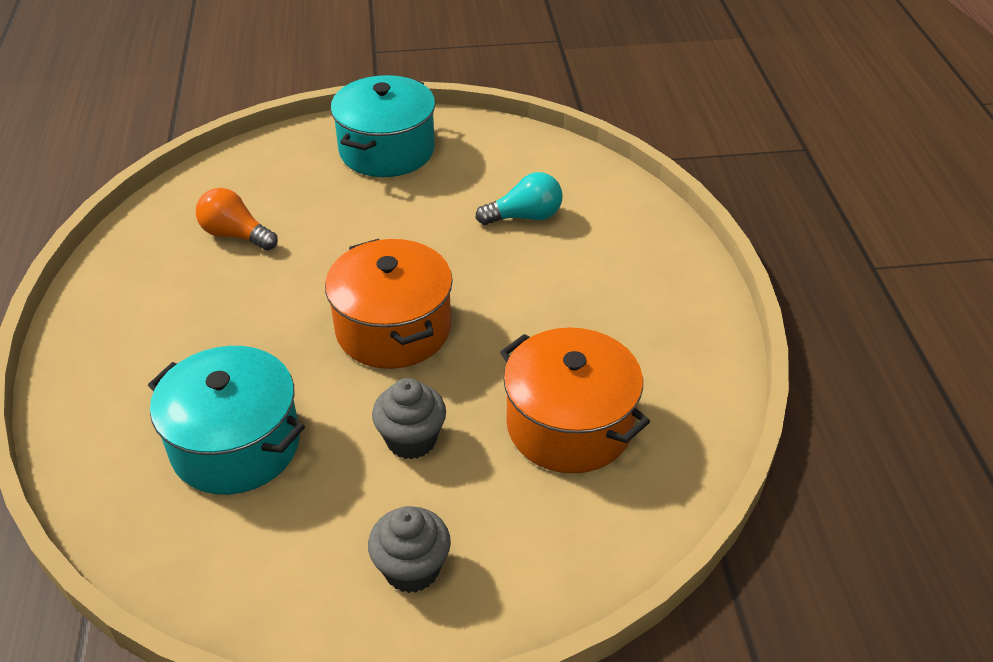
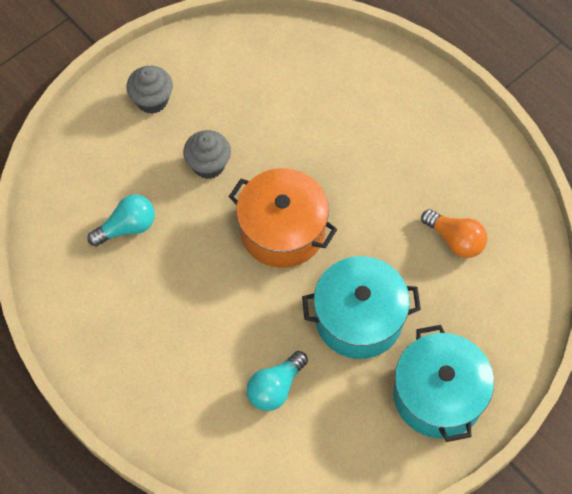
camera: 145 degrees right, 20 degrees up
turquoise pot [148,346,305,495] -> turquoise pot moved to [302,256,421,359]
orange light bulb [196,188,278,251] -> orange light bulb turned 45 degrees clockwise [421,209,487,258]
orange pot [500,328,650,473] -> turquoise light bulb [87,195,155,246]

